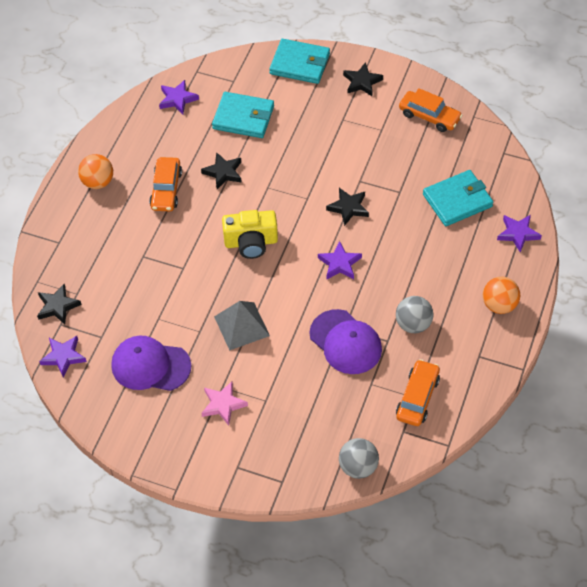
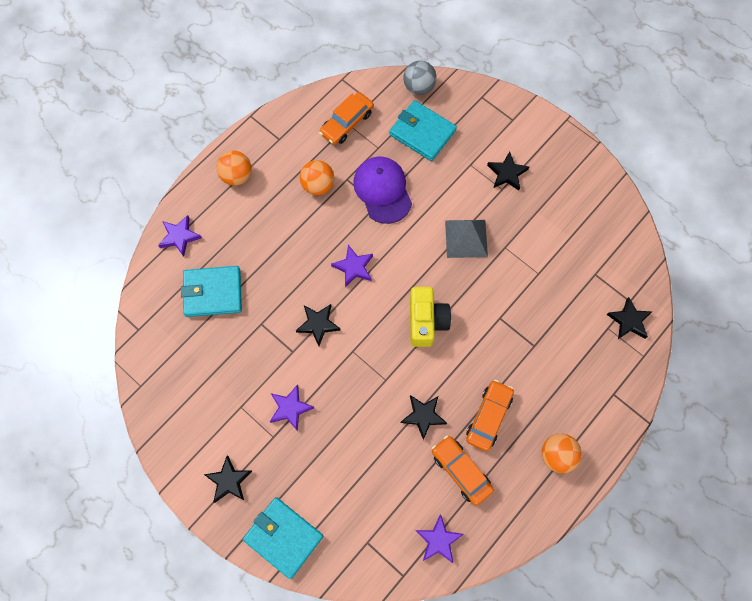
camera: 160 degrees left, 15 degrees up
purple star [39,336,87,378] -> purple star moved to [270,384,314,431]
purple cap [111,336,191,391] -> none
pink star [201,382,248,426] -> black star [487,151,529,191]
turquoise wallet [212,92,274,138] -> turquoise wallet moved to [389,100,457,161]
yellow camera [222,210,278,259] -> yellow camera turned 75 degrees clockwise [410,287,451,347]
grey ball [396,296,433,333] -> orange ball [300,160,334,195]
orange car [399,88,463,132] -> orange car moved to [432,435,494,506]

